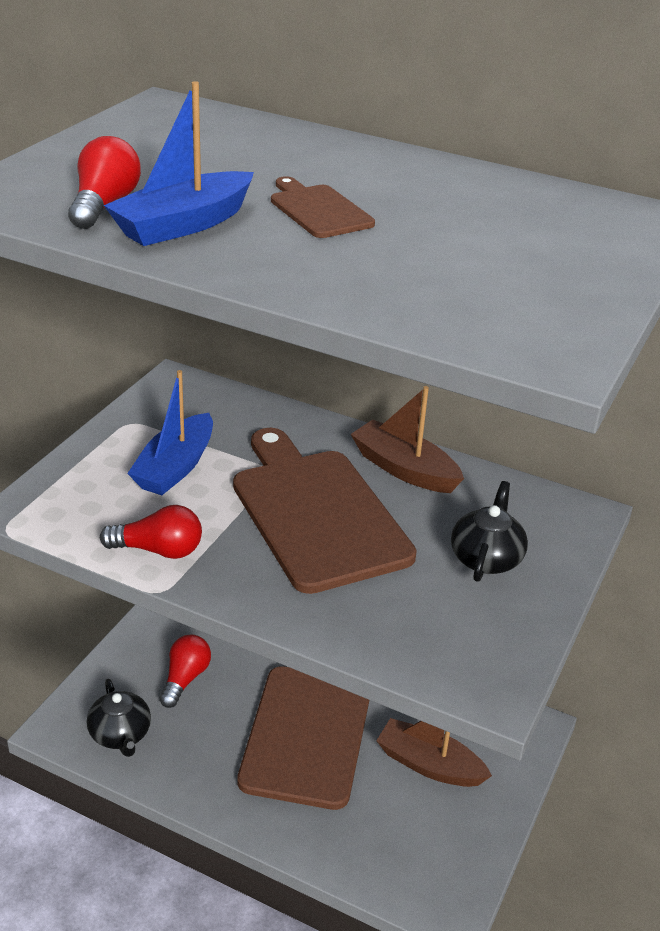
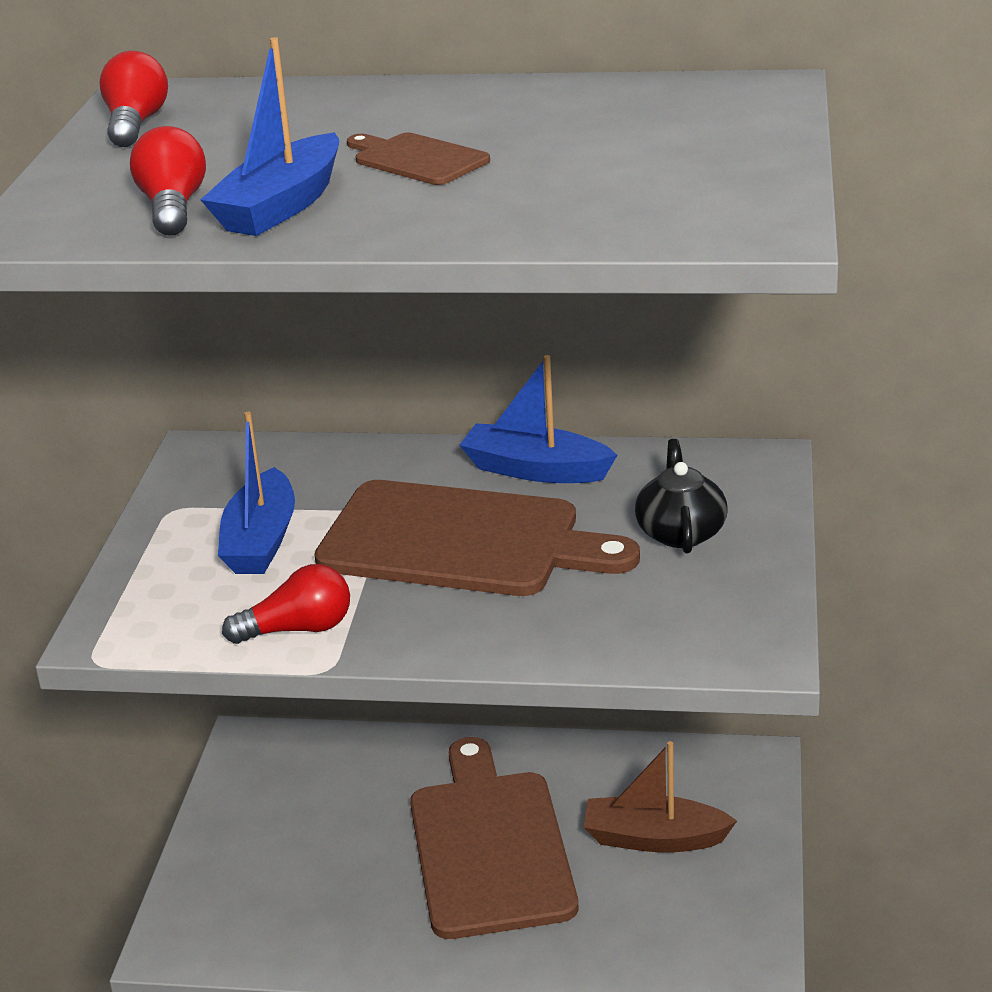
camera: 15 degrees left, 5 degrees down
black teapot [87,679,151,757] -> none
red light bulb [159,634,211,708] -> red light bulb moved to [99,51,168,147]
brown cutting board [233,428,417,594] -> brown cutting board turned 150 degrees clockwise [314,480,640,596]
brown boat [351,386,464,493] -> blue boat [459,355,618,483]

